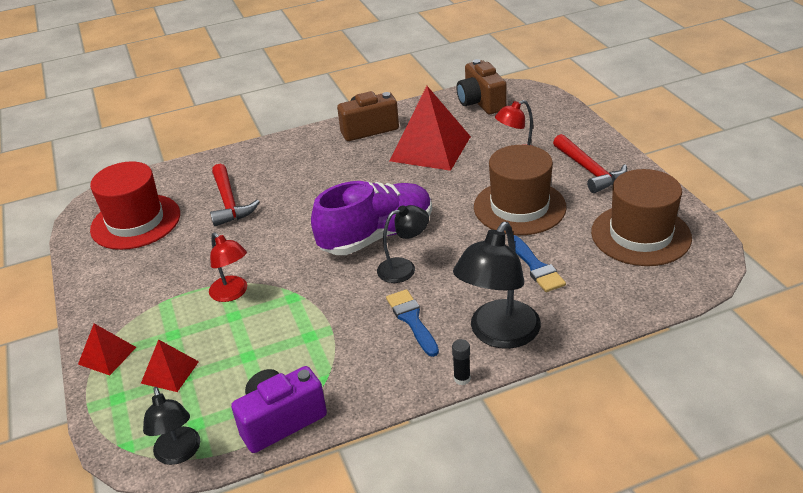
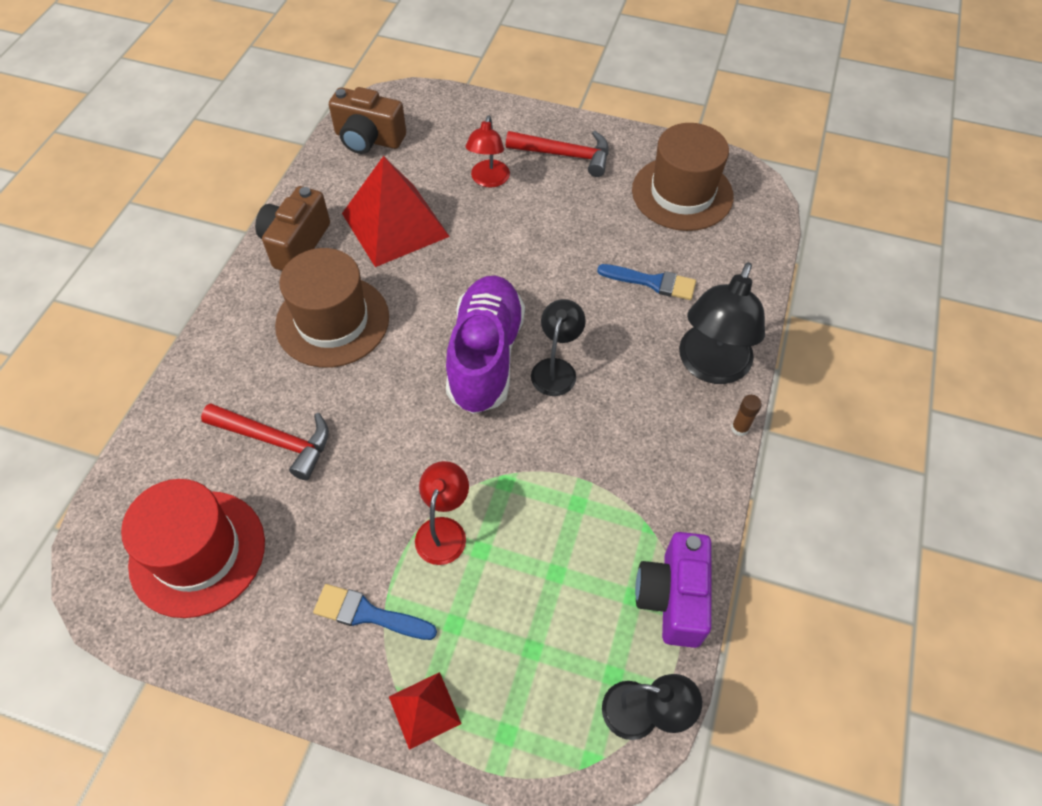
camera: 55 degrees left, 20 degrees up
red pyramid [141,339,199,392] -> none
red lamp [209,233,247,302] -> red lamp turned 75 degrees counterclockwise [415,461,469,565]
blue brush [386,289,439,357] -> blue brush moved to [313,584,437,640]
black glue stick [452,339,471,385] -> brown glue stick [731,395,762,436]
black lamp [453,222,541,349] -> black lamp turned 45 degrees clockwise [679,262,765,384]
brown hat [474,145,567,235] -> brown hat moved to [275,248,389,368]

